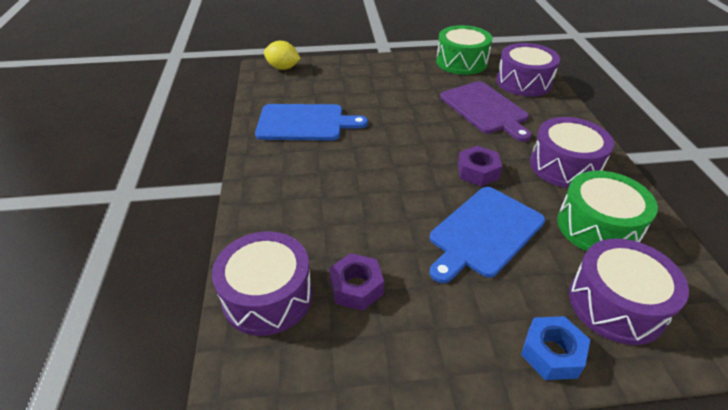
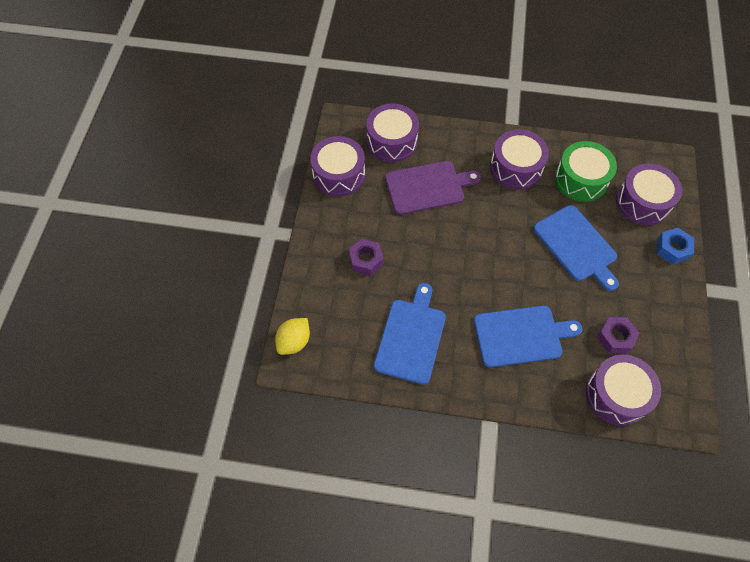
camera: 75 degrees left, 20 degrees up
green drum [436,25,493,75] -> purple drum [310,136,365,197]
purple nut [458,146,502,187] -> purple nut moved to [349,239,384,276]
none -> blue cutting board [474,306,582,368]

